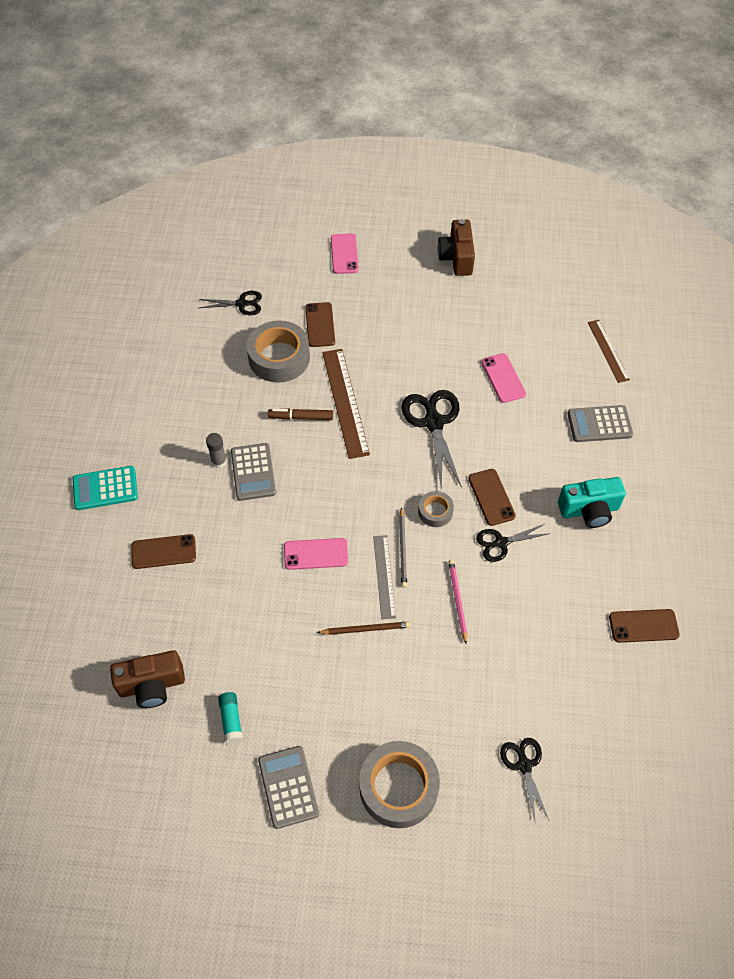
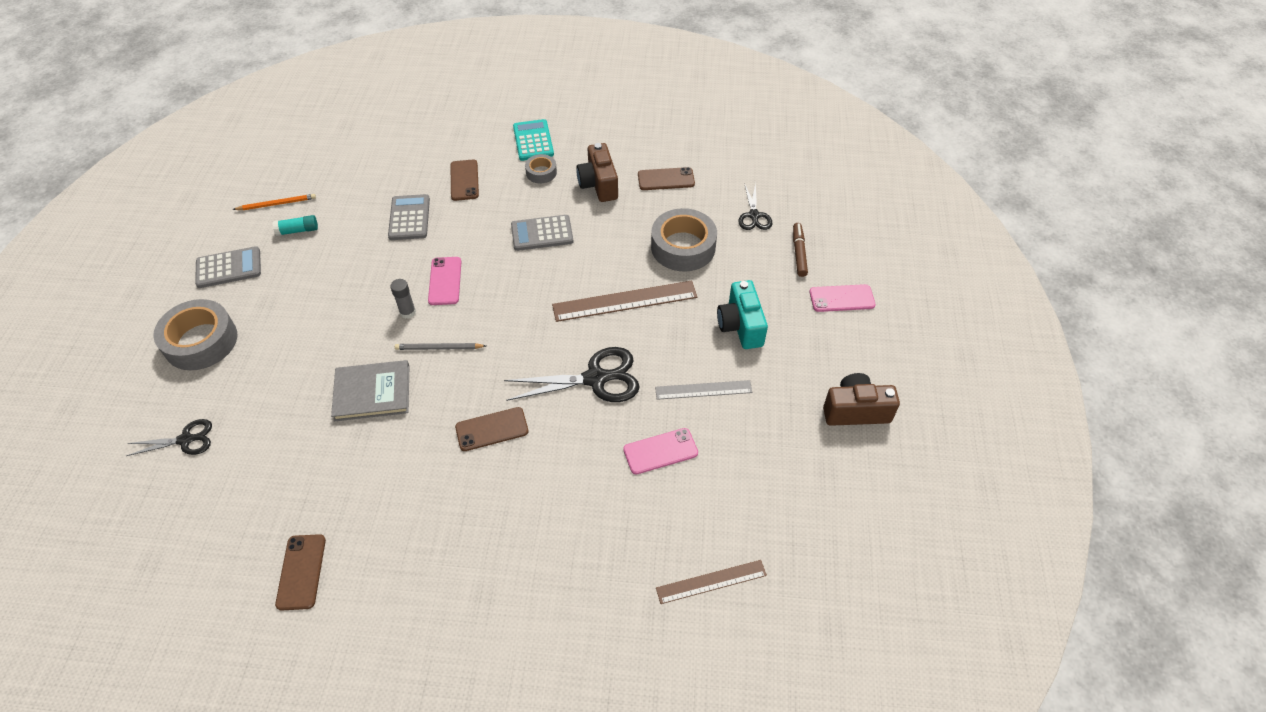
camera: 90 degrees right, 5 degrees down
brown camera [110,650,185,708] -> brown camera moved to [576,143,618,202]
grey glue stick [206,433,227,468] -> grey glue stick moved to [390,279,416,319]
brown marker [268,408,333,420] -> brown marker moved to [793,223,808,277]
brown phone [305,302,335,347] -> brown phone moved to [638,167,695,190]
brown pencil [317,621,411,635] -> none
grey ruler [373,535,396,619] -> grey ruler moved to [655,380,752,400]
grey tape [418,491,454,527] -> grey tape moved to [525,154,557,183]
pink pencil [448,560,467,644] -> grey book [331,360,409,421]
black scissors [476,524,550,562] -> none
turquoise camera [558,477,626,528] -> turquoise camera moved to [717,280,768,349]
grey calculator [567,405,633,442] -> grey calculator moved to [388,194,430,240]
none -> orange pencil [233,194,316,210]

